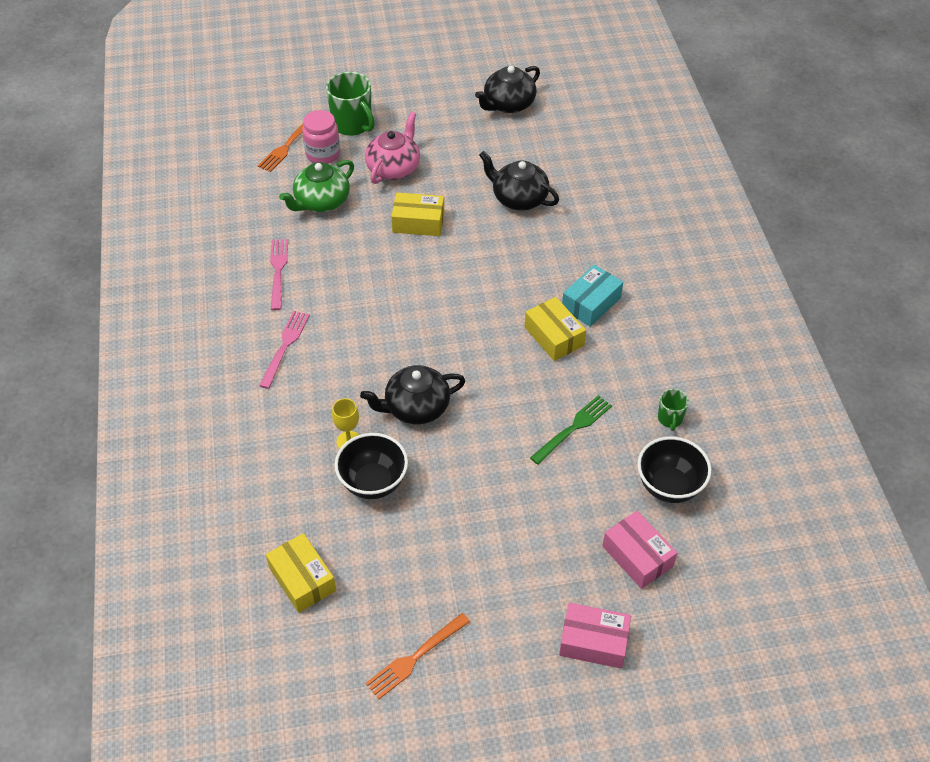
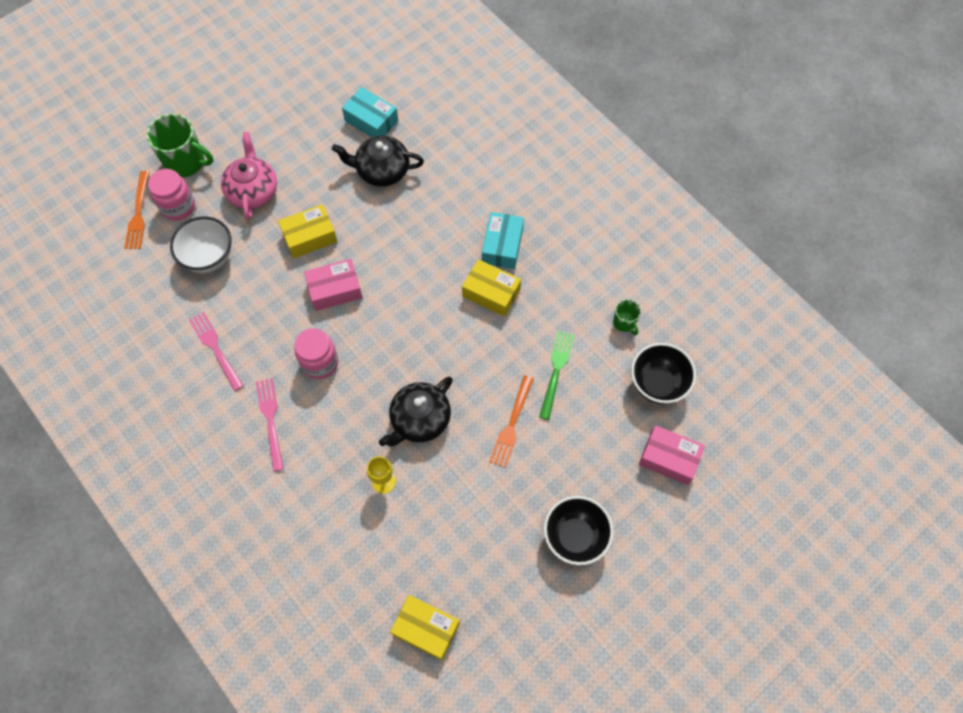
camera: 30 degrees left, 15 degrees up
green teapot [279,160,354,212] -> white bowl [170,216,232,273]
black bowl [334,433,408,499] -> black bowl moved to [544,496,614,565]
orange fork [366,613,470,699] -> orange fork moved to [489,375,534,468]
black teapot [475,66,540,113] -> none
pink box [559,603,631,669] -> pink box moved to [304,259,363,311]
none -> pink jar [295,328,338,379]
none -> turquoise box [342,87,398,137]

